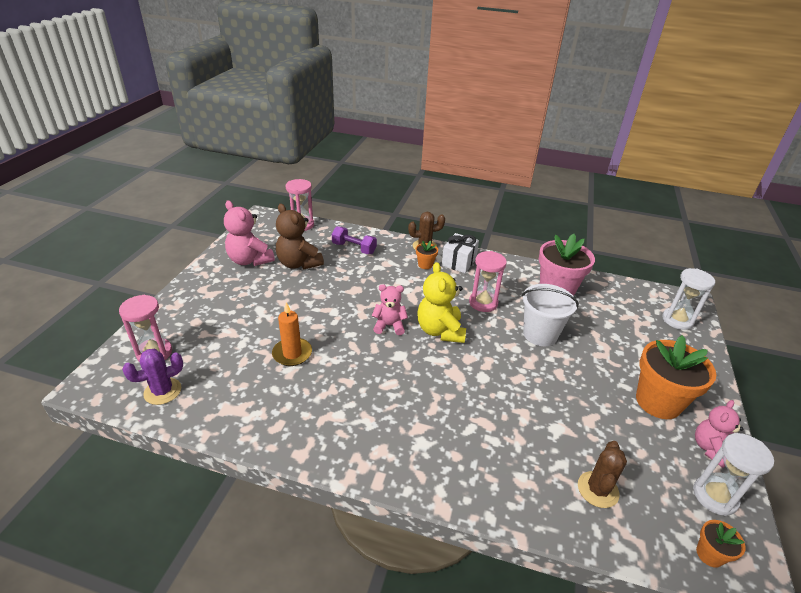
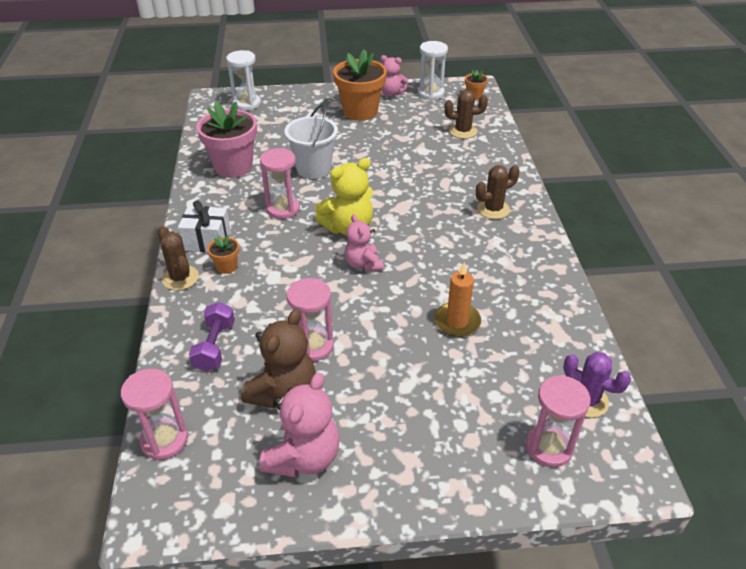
camera: 110 degrees left, 5 degrees up
none -> pink hourglass [287,278,334,361]
none -> brown cactus [476,165,520,219]

